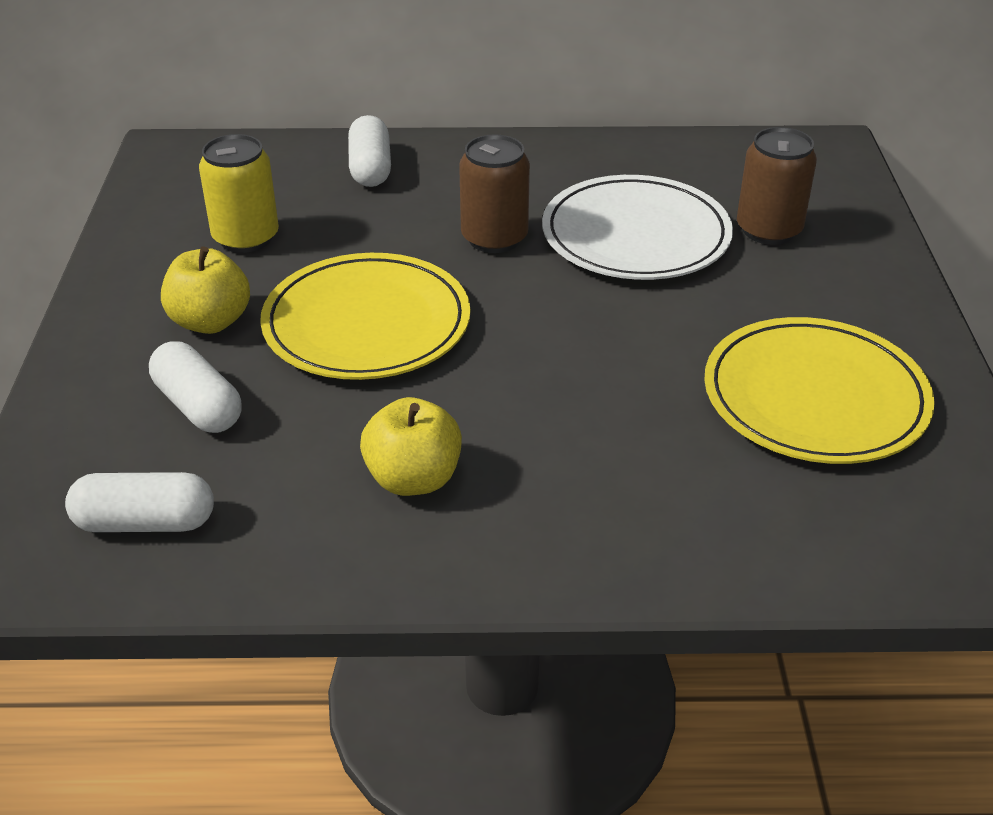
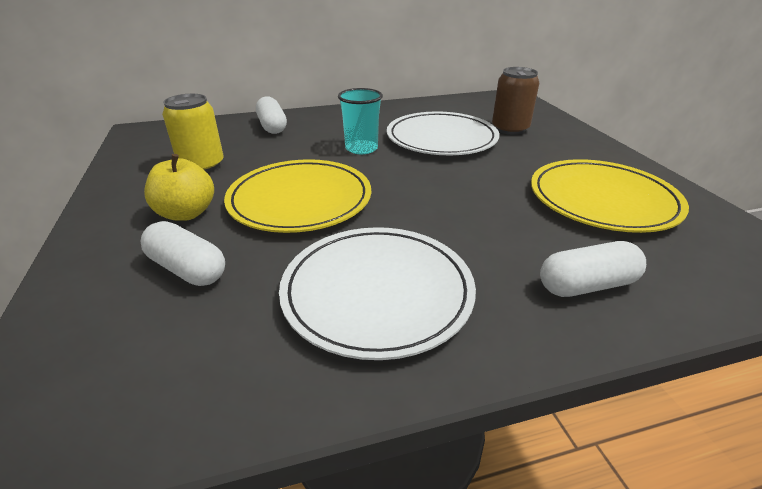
camera: 15 degrees left, 5 degrees down
white capsule [65,472,214,532] -> white capsule moved to [540,241,646,297]
yellow apple [360,397,462,496] -> white plate [279,227,476,360]
brown can [459,134,530,253] -> turquoise cup [338,88,383,154]

